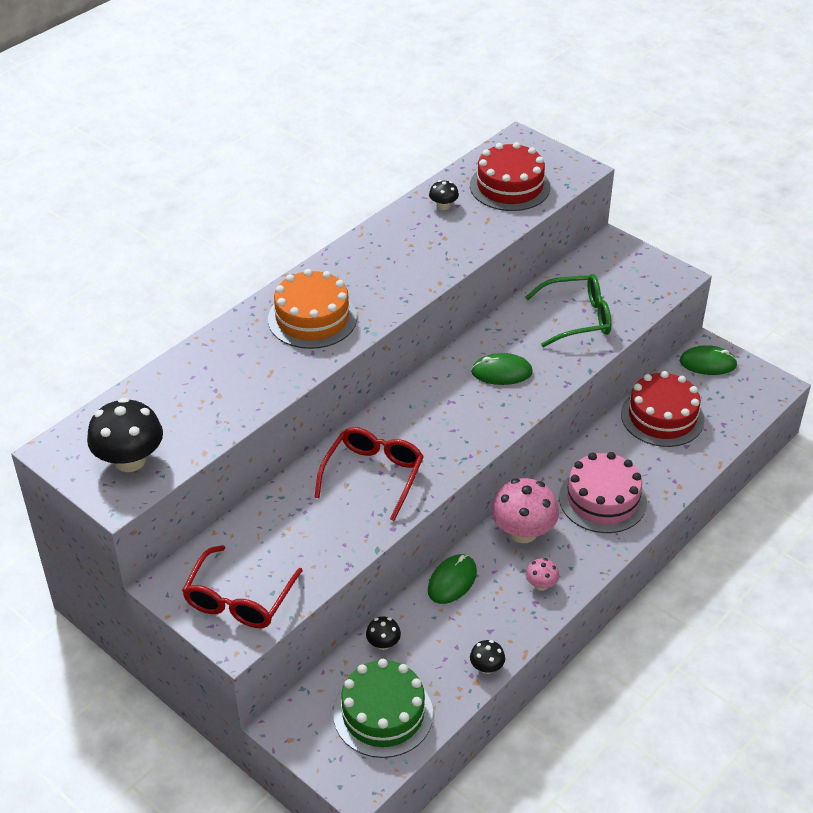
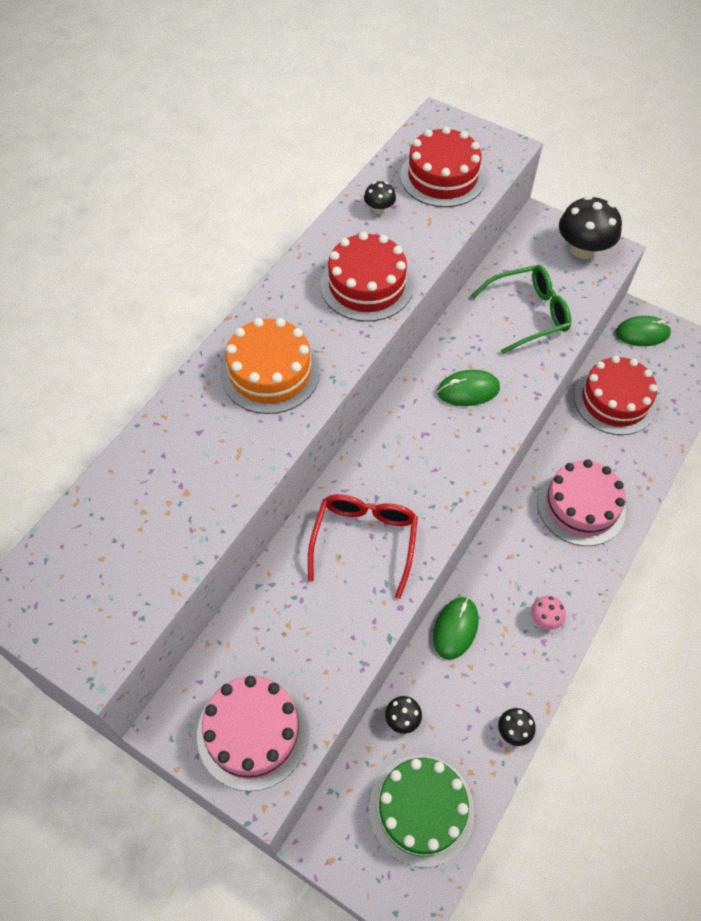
camera: 10 degrees left, 15 degrees up
black mushroom [87,398,163,472] -> black mushroom moved to [559,196,622,259]
red glasses [182,545,303,628] -> pink cake [197,676,309,791]
pink mushroom [491,478,559,543] -> none
none -> red cake [320,232,414,322]

